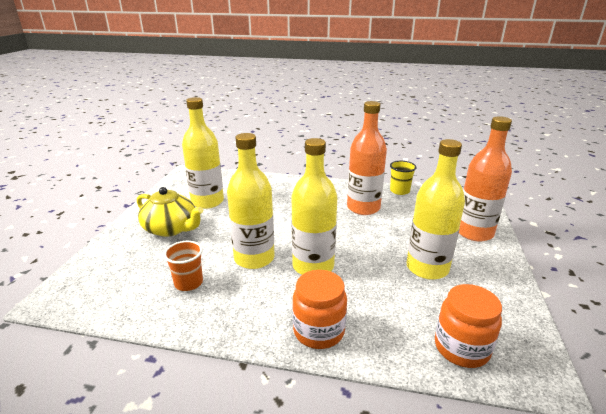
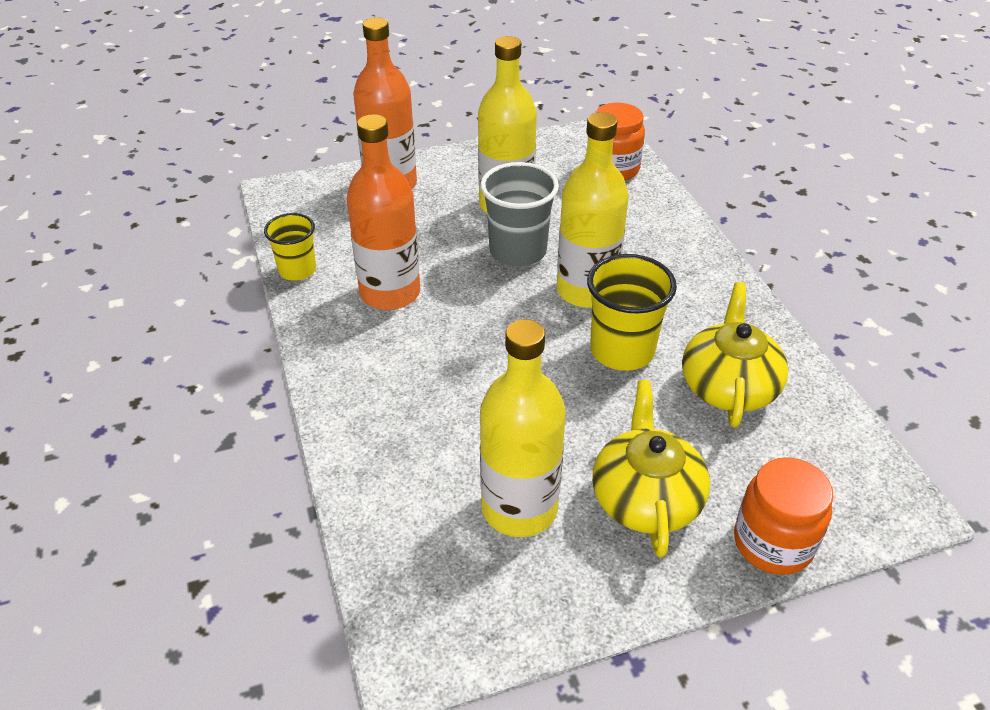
camera: 120 degrees left, 15 degrees up
orange cup [164,241,203,291] -> yellow teapot [682,282,789,428]
yellow bottle [227,133,275,269] -> yellow cup [587,254,677,371]
orange jar [292,270,347,349] -> orange jar moved to [734,457,834,575]
none -> grey cup [480,162,559,266]

